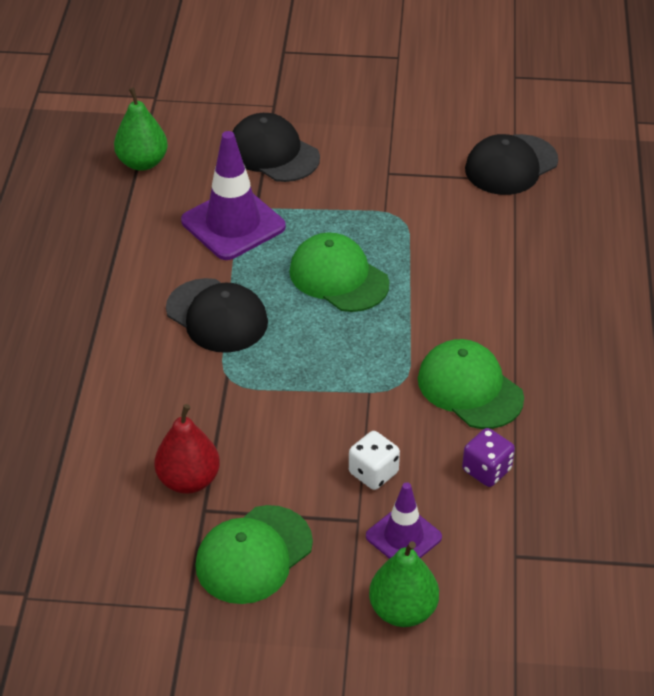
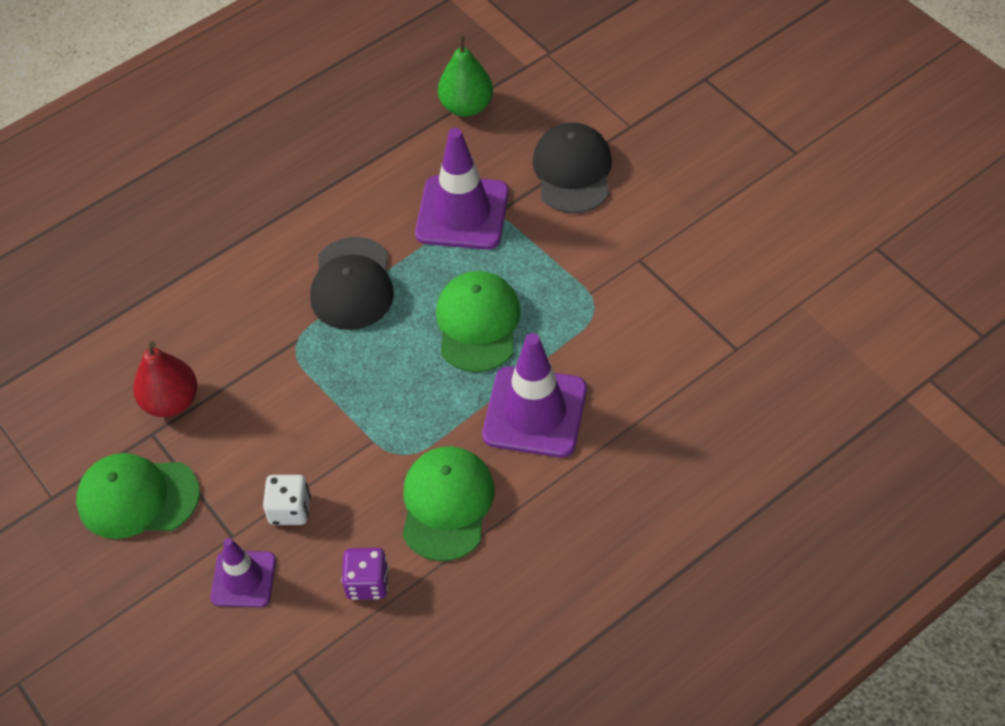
camera: 50 degrees right, 10 degrees up
green pear [369,541,439,627] -> none
black cap [465,134,558,195] -> none
none -> purple traffic cone [482,333,587,458]

